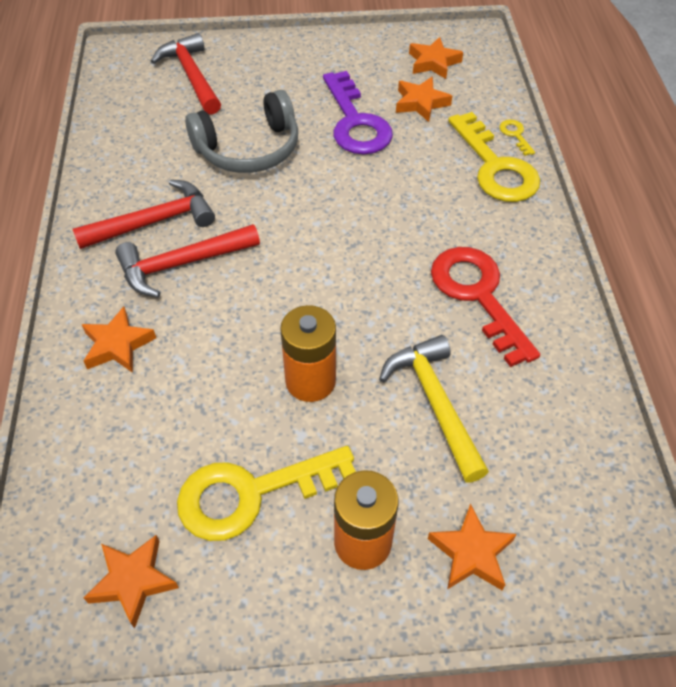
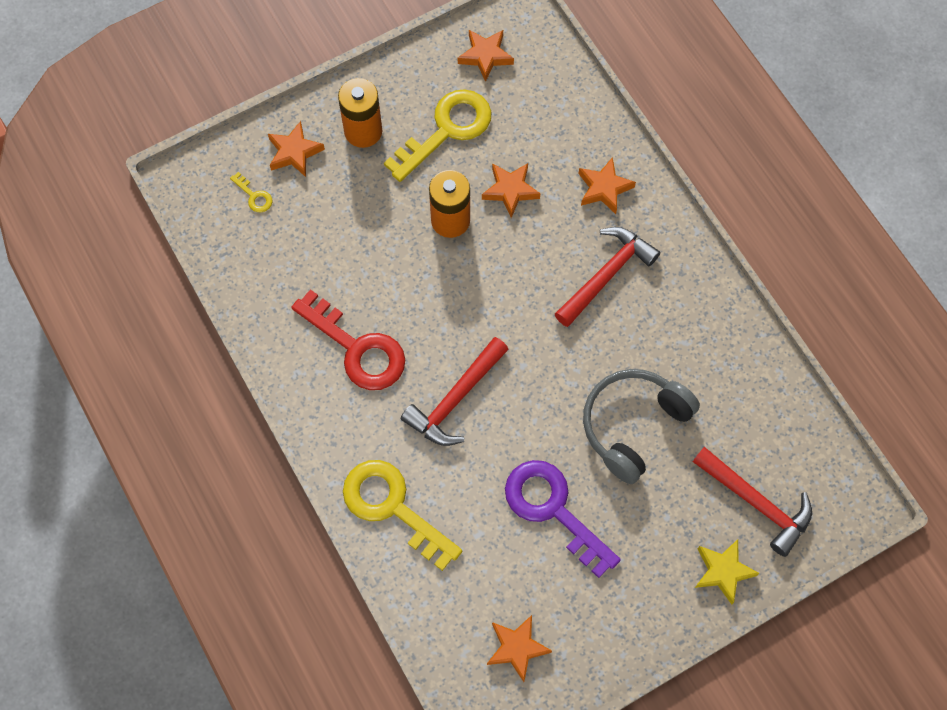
camera: 155 degrees right, 15 degrees up
red hammer [72,179,215,249] -> red hammer moved to [401,337,509,446]
yellow hammer [379,335,489,483] -> none
orange star [396,77,452,122] -> orange star moved to [482,163,540,218]
yellow key [500,120,535,156] -> yellow key moved to [230,172,273,212]
none -> yellow star [695,539,760,605]

